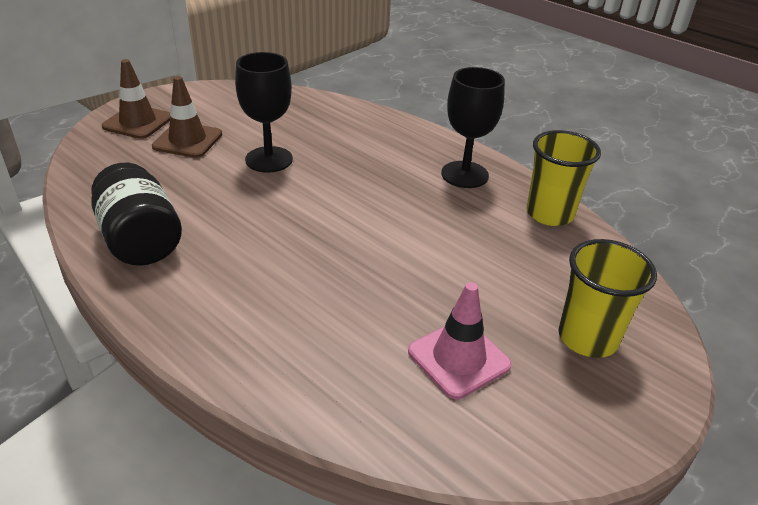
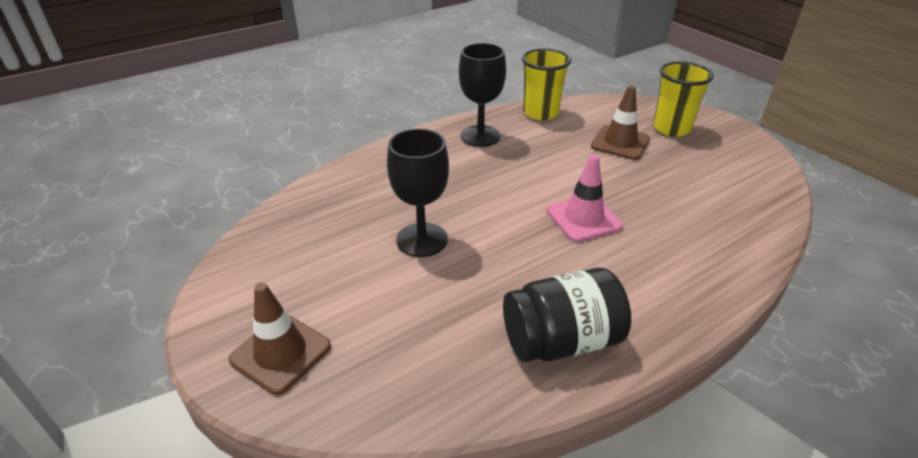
camera: 75 degrees left, 0 degrees up
brown traffic cone [152,76,222,158] -> brown traffic cone moved to [591,85,650,160]
pink traffic cone [408,282,512,399] -> pink traffic cone moved to [547,155,623,242]

